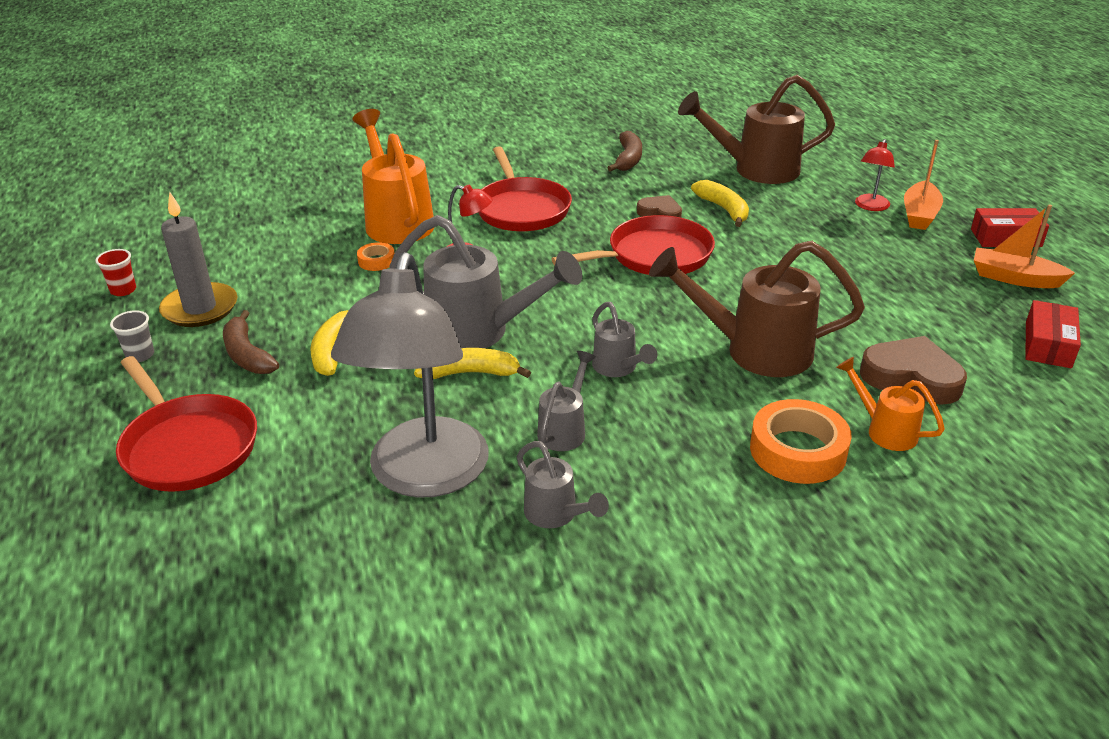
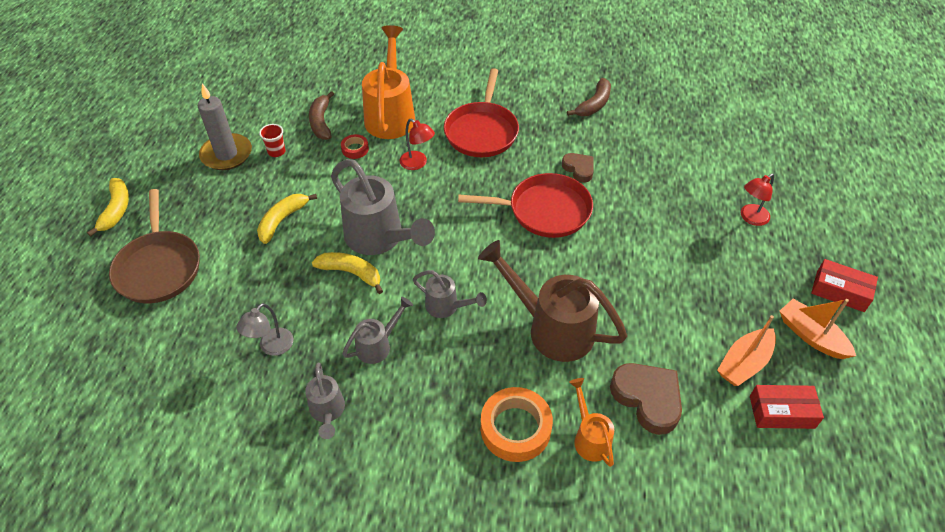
camera: 25 degrees right, 15 degrees up
red cup [95,249,136,296] -> red cup moved to [259,124,285,157]
grey cup [110,310,154,362] -> none
red pan [116,356,257,492] -> brown pan [109,189,200,303]
brown banana [223,310,279,374] -> brown banana moved to [309,91,334,140]
grey lamp [331,252,489,498] -> grey lamp [236,303,293,356], size x0.41
orange tape [357,242,395,271] -> red tape [341,134,369,159]
grey watering can [592,302,657,377] -> grey watering can turned 60 degrees counterclockwise [413,270,487,318]
brown watering can [678,75,835,184] -> none
yellow banana [691,180,749,227] -> yellow banana moved to [87,178,129,237]
orange boat [904,140,943,230] -> orange boat moved to [717,315,776,386]
red box [1025,300,1081,368] -> red box turned 45 degrees clockwise [750,385,824,429]

